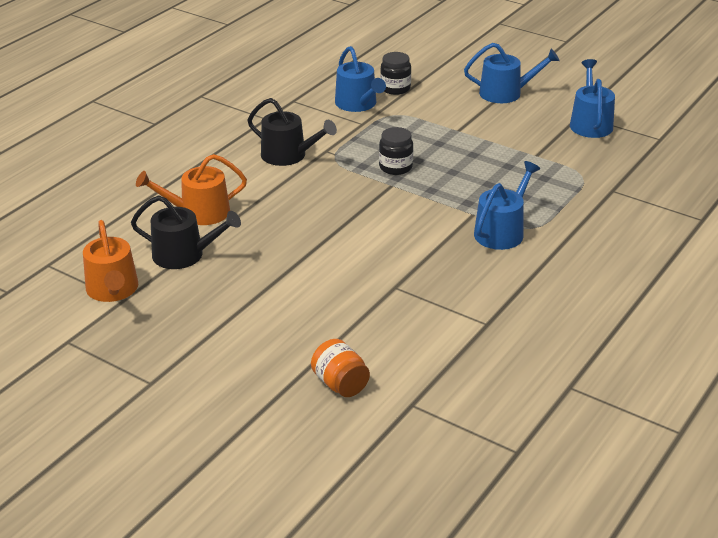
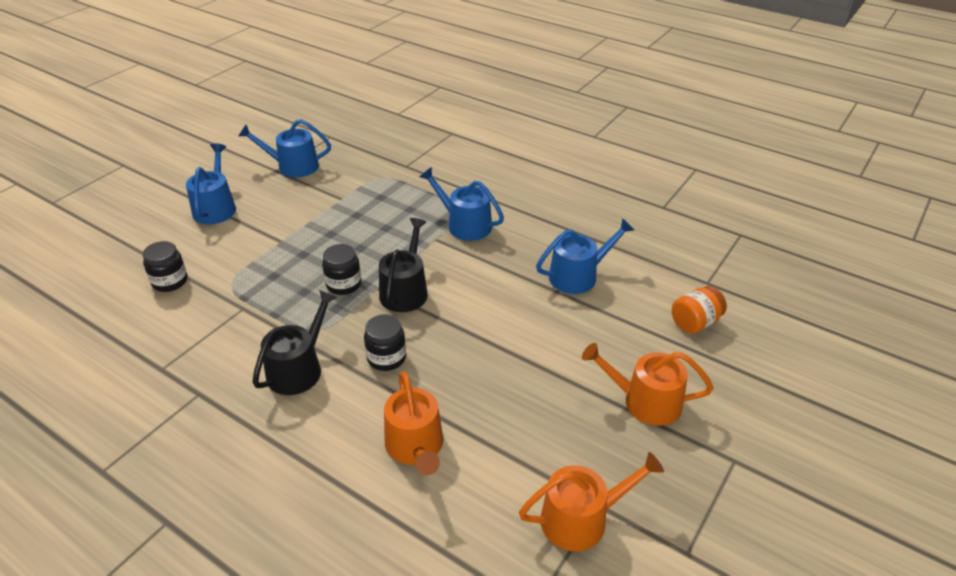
camera: 90 degrees left, 5 degrees up
black watering can [131,195,241,269] -> black watering can moved to [379,218,428,312]
blue watering can [335,46,386,112] -> blue watering can moved to [536,218,634,294]
none -> black jar [364,314,406,371]
none -> orange watering can [582,343,713,426]

